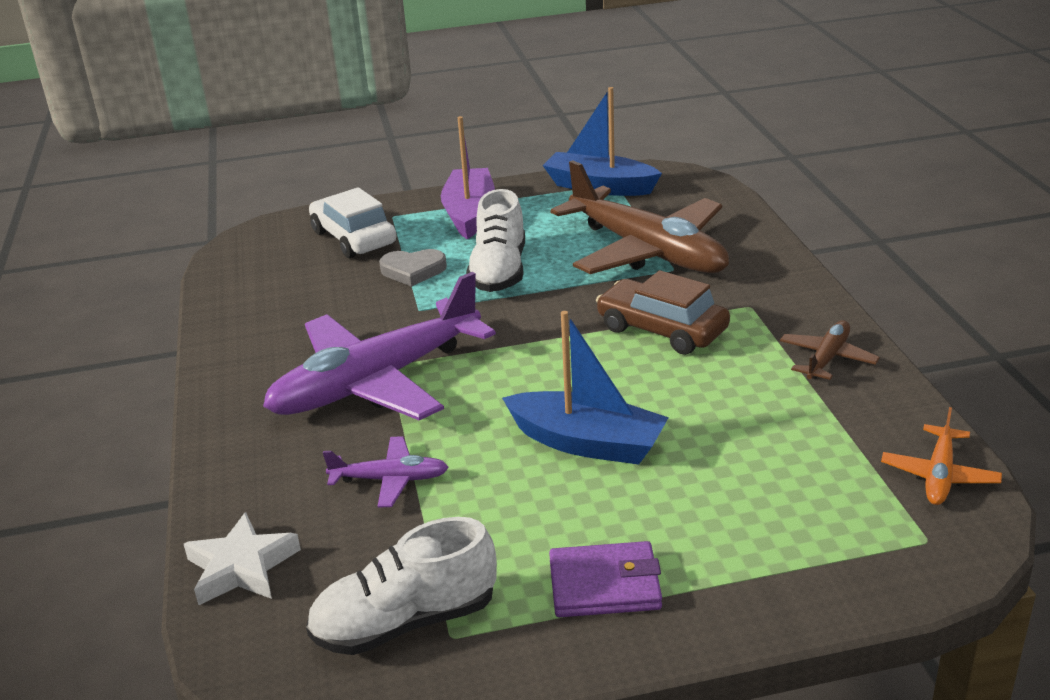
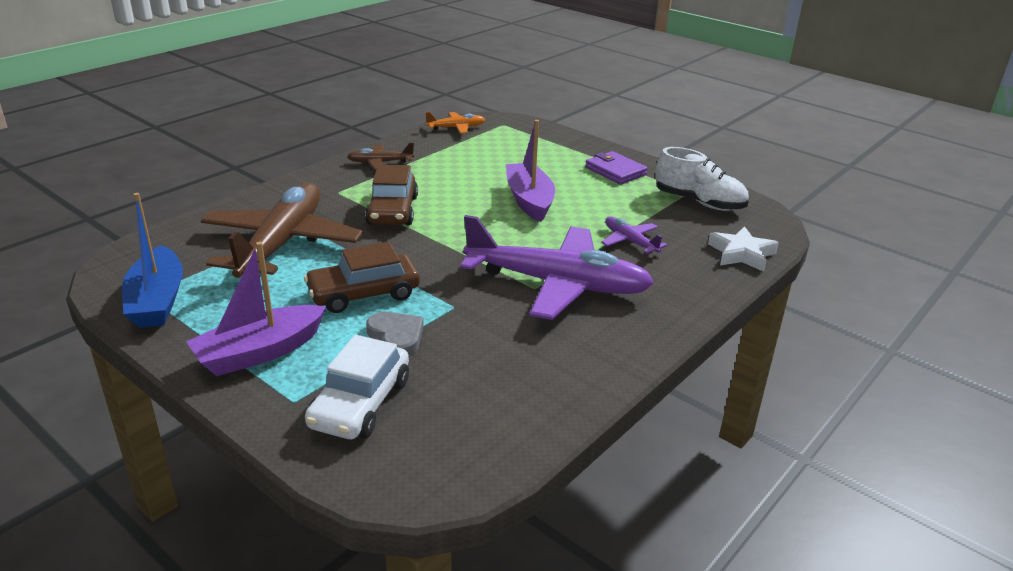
camera: 130 degrees left, 0 degrees up
white shoe [466,189,525,292] -> brown car [304,242,420,313]
blue boat [502,311,669,465] -> purple boat [506,120,555,222]

